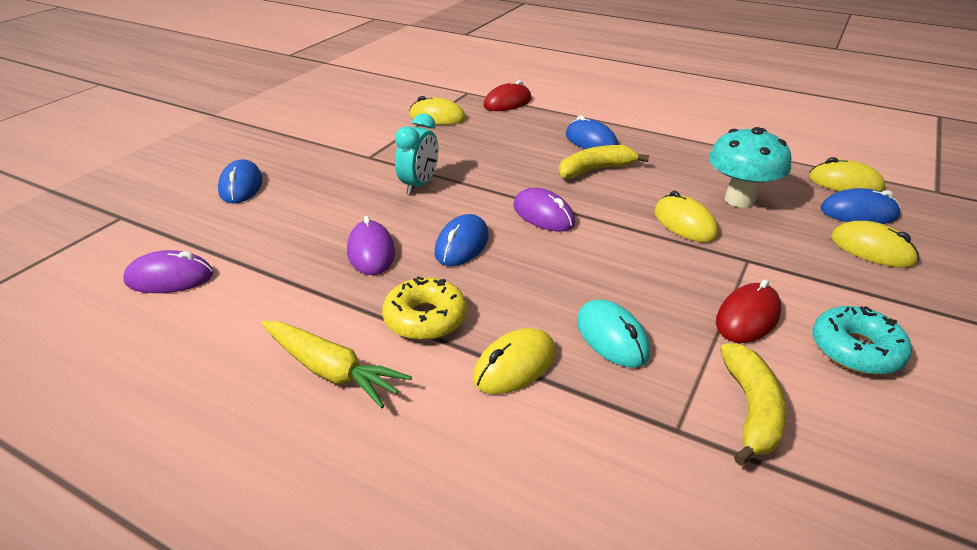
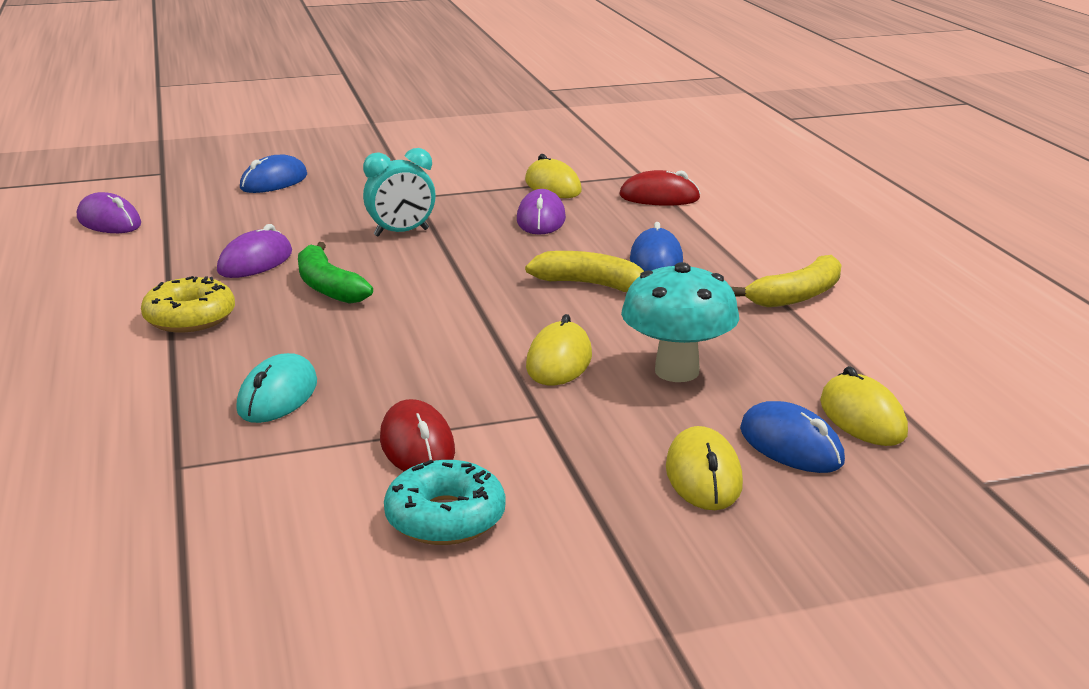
camera: 45 degrees right, 10 degrees down
yellow carrot [261,321,412,408] -> none
blue mouse [434,214,489,266] -> green banana [298,242,373,304]
yellow mouse [473,328,556,394] -> none
purple mouse [513,188,575,232] -> purple mouse moved to [517,189,566,235]
red mouse [716,279,781,343] -> red mouse turned 75 degrees clockwise [380,399,455,471]
yellow banana [720,343,787,466] -> yellow banana moved to [731,255,841,307]

